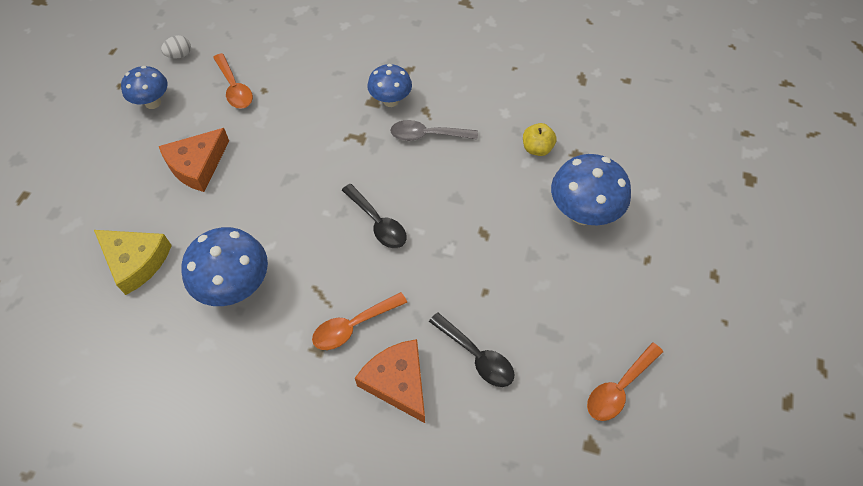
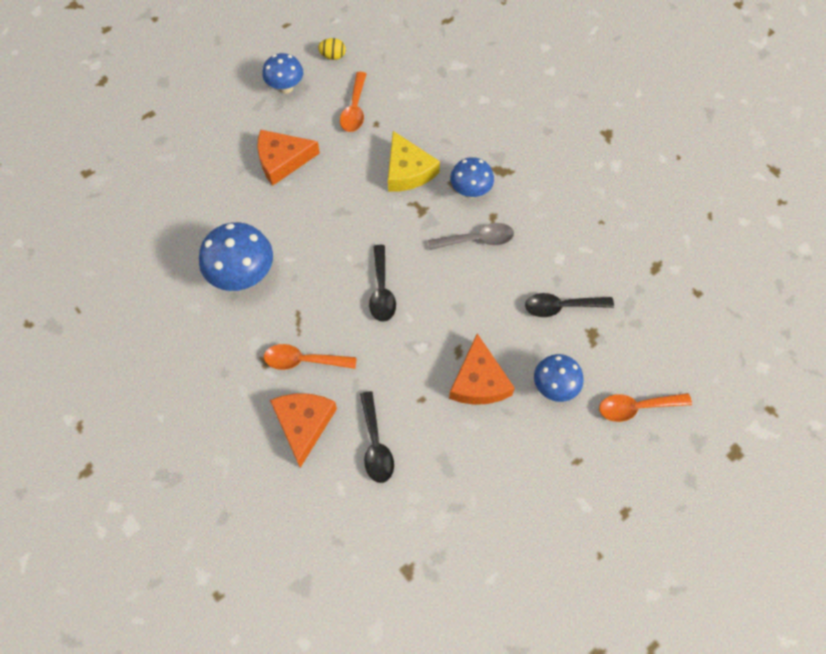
camera: 35 degrees right, 5 degrees up
yellow cheese [94,230,172,295] -> yellow cheese moved to [388,131,440,192]
white egg [161,35,191,59] -> yellow egg [318,38,346,60]
grey spoon [390,120,478,141] -> grey spoon turned 135 degrees clockwise [428,223,514,250]
yellow apple [523,123,557,156] -> black spoon [525,293,614,317]
blue mushroom [551,154,631,225] -> blue mushroom [534,354,584,402], size x0.64
orange spoon [587,342,663,421] -> orange spoon moved to [599,393,692,422]
none -> orange cheese [449,334,515,405]

